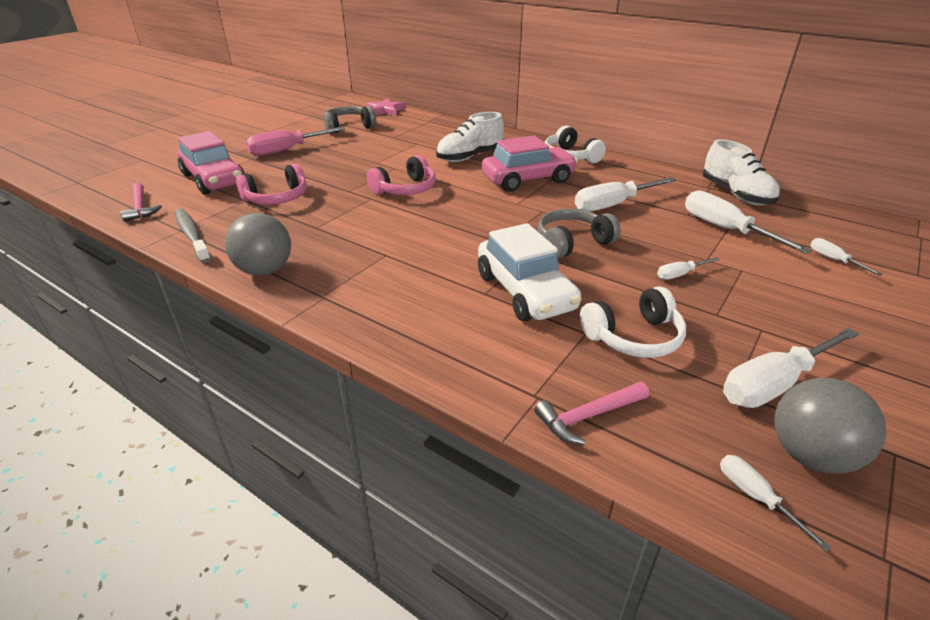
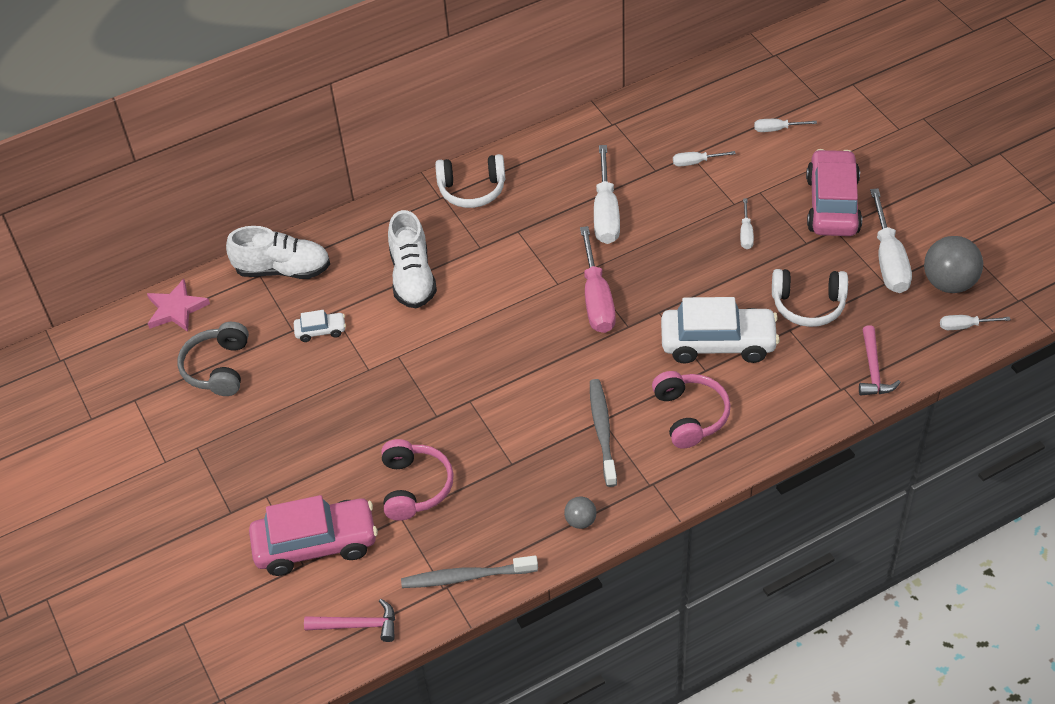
camera: 60 degrees left, 15 degrees up
grey ball [225,213,291,276] -> grey ball [564,497,596,529], size x0.51
pink screwdriver [246,127,345,156] -> pink screwdriver moved to [580,226,616,333]
pink headphones [367,155,436,195] -> pink headphones moved to [652,371,731,448]
pink car [482,135,578,192] -> pink car moved to [806,149,862,236]
grey headphones [538,209,621,258] -> none
white headphones [580,286,686,358] -> white headphones turned 90 degrees clockwise [772,269,848,327]
white screwdriver [685,190,812,254] -> white screwdriver [673,151,736,166], size x0.50
white shoe [703,139,780,205] -> white shoe moved to [226,226,330,279]
none -> white car [294,310,346,342]
none -> grey toothbrush [590,379,617,487]

